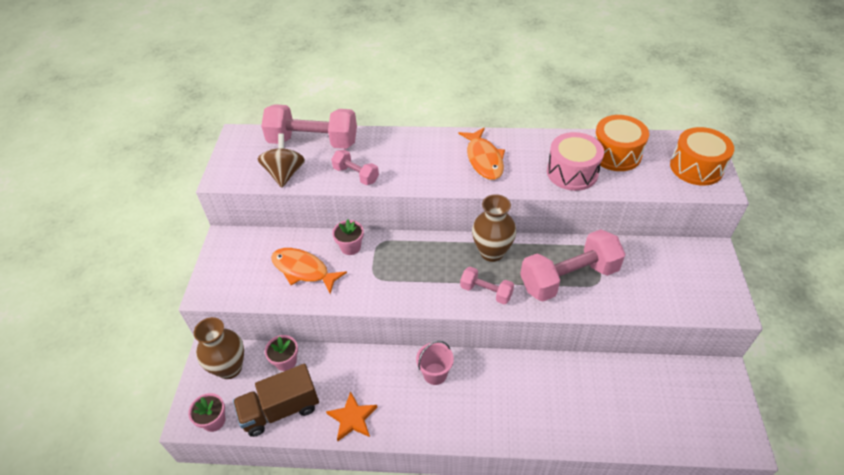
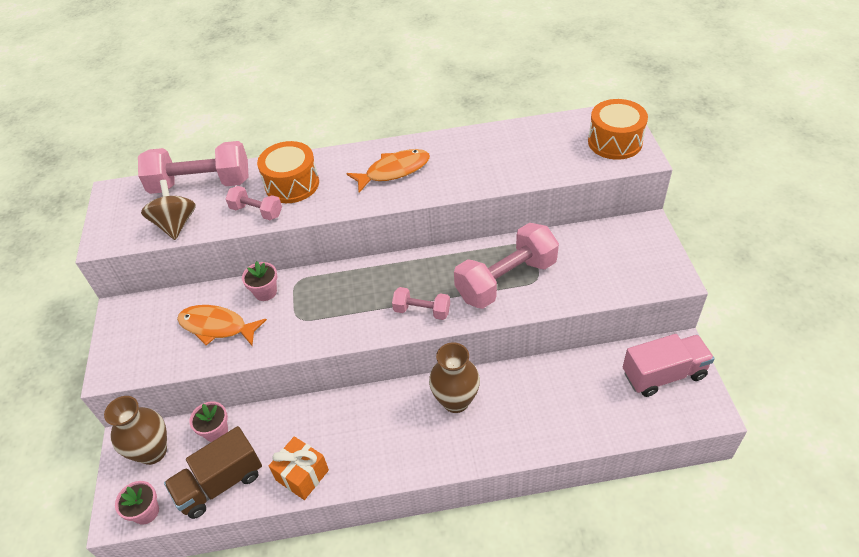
camera: 10 degrees left, 0 degrees up
orange star [326,391,377,441] -> orange gift [269,436,329,500]
pink bucket [416,341,454,385] -> none
orange fish [458,128,505,180] -> orange fish turned 90 degrees counterclockwise [347,149,430,193]
brown vase [472,194,516,262] -> brown vase moved to [429,343,480,413]
pink drum [547,132,604,191] -> none
orange drum [595,115,649,171] -> orange drum moved to [257,141,319,203]
none -> pink truck [623,334,714,397]

